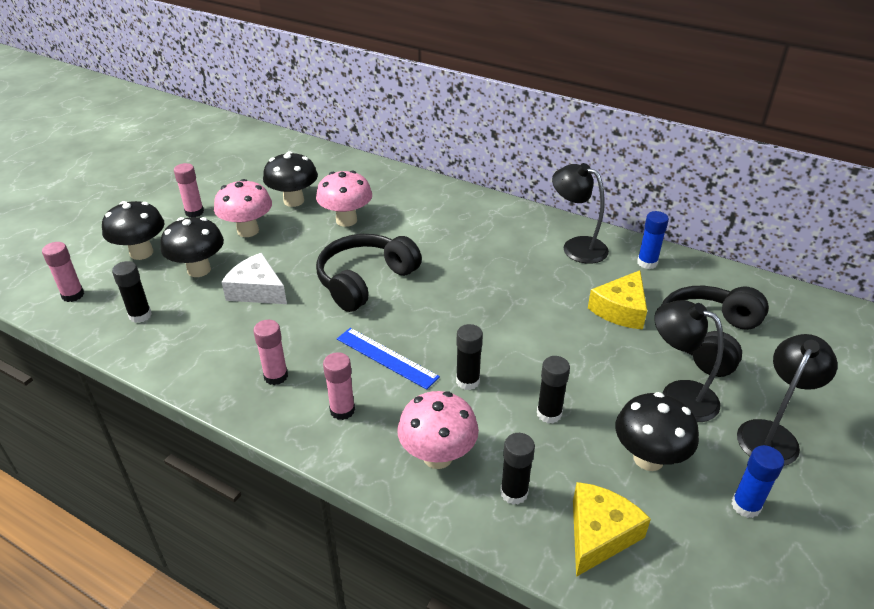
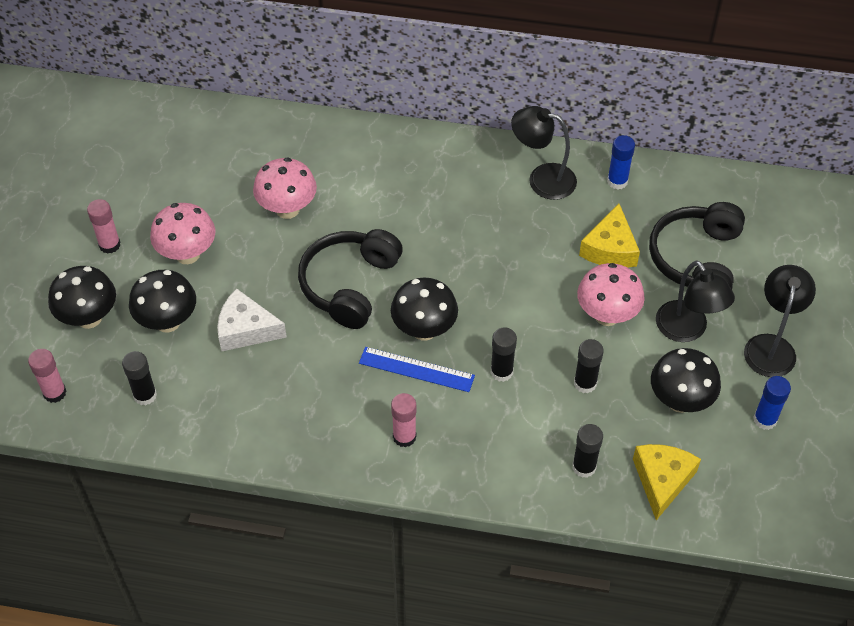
camera: 20 degrees left, 15 degrees up
pink glue stick [253,320,288,385] -> none
black mushroom [263,151,318,207] -> black mushroom moved to [391,278,458,341]
pink mushroom [397,391,479,469] -> pink mushroom moved to [577,263,645,326]
black lamp [654,300,724,422] -> black lamp turned 135 degrees counterclockwise [656,261,735,342]

